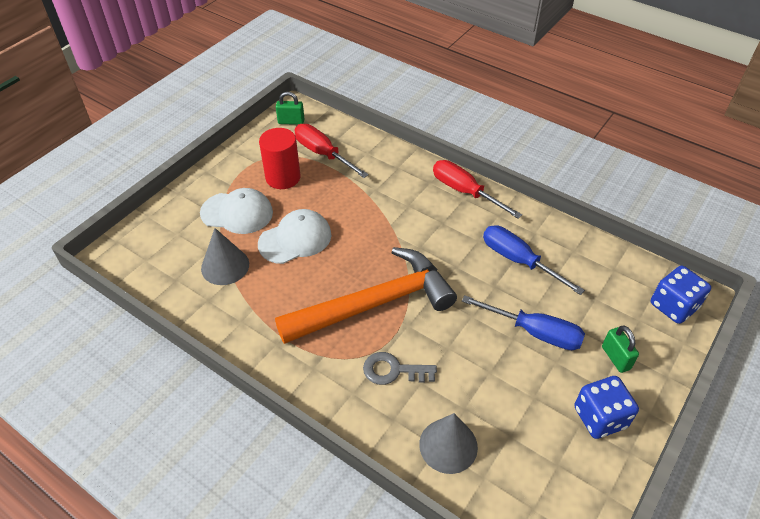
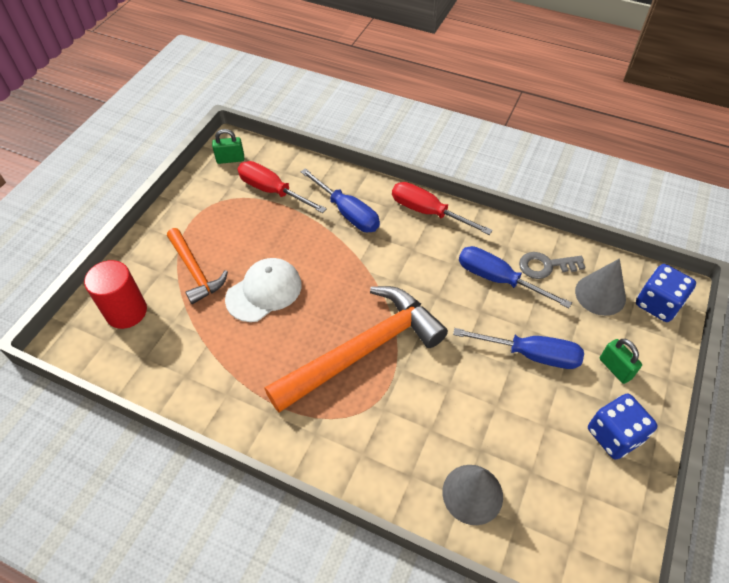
camera: 10 degrees left, 5 degrees up
white cap [200,188,273,234] -> orange hammer [167,228,228,304]
grey cone [201,228,249,285] -> grey cone moved to [575,258,626,316]
red cylinder [259,128,300,189] -> red cylinder moved to [84,260,147,329]
grey key [363,352,437,385] -> grey key moved to [519,252,586,279]
none -> blue screwdriver [300,168,380,232]

